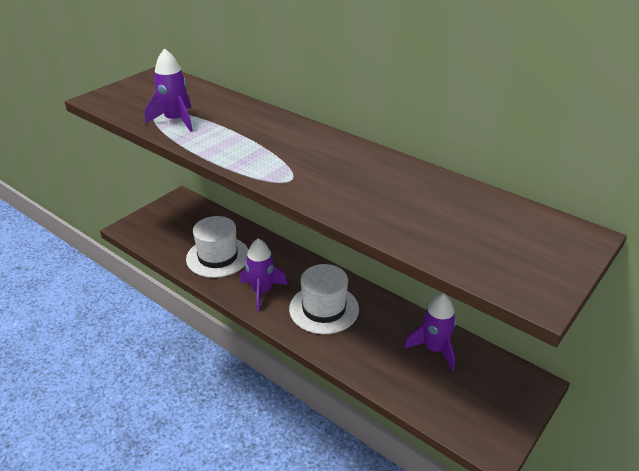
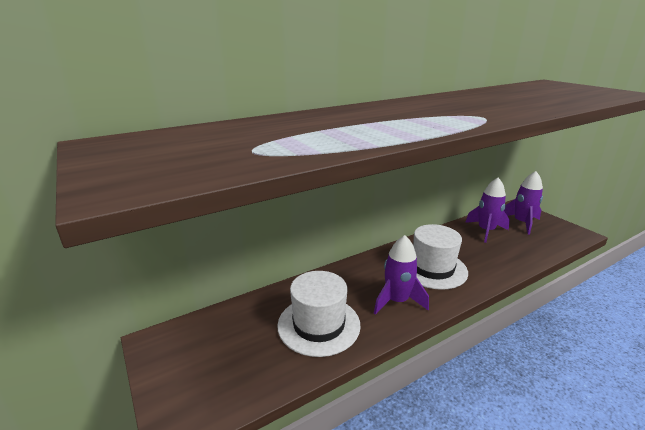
camera: 70 degrees left, 10 degrees down
purple rocket [145,48,193,132] -> purple rocket moved to [504,171,543,235]

